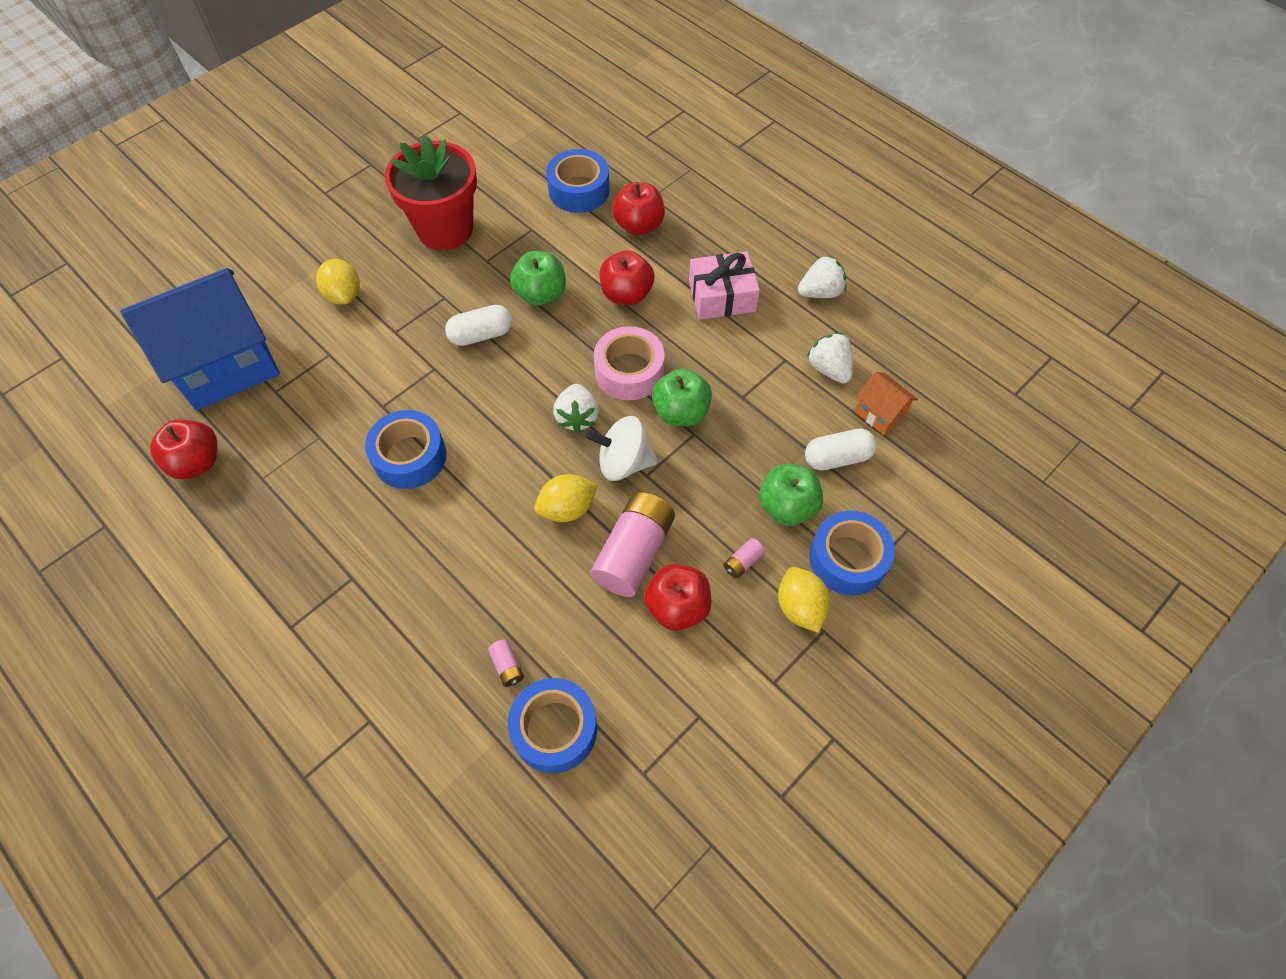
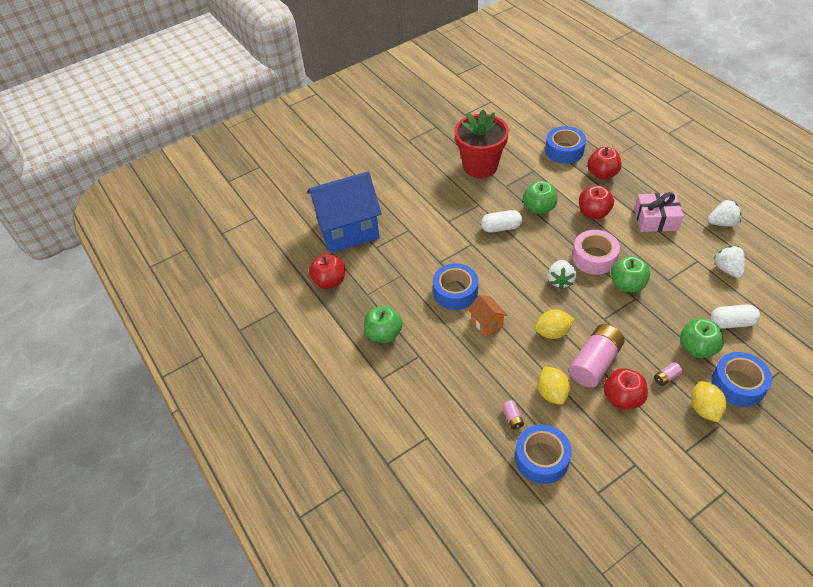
camera: 15 degrees right, 10 degrees down
yellow lemon [316,259,360,305] -> yellow lemon moved to [537,366,570,405]
white spinning top [585,416,658,481] -> none
orange house [855,372,918,435] -> orange house moved to [468,294,508,337]
none -> green apple [364,305,403,343]

